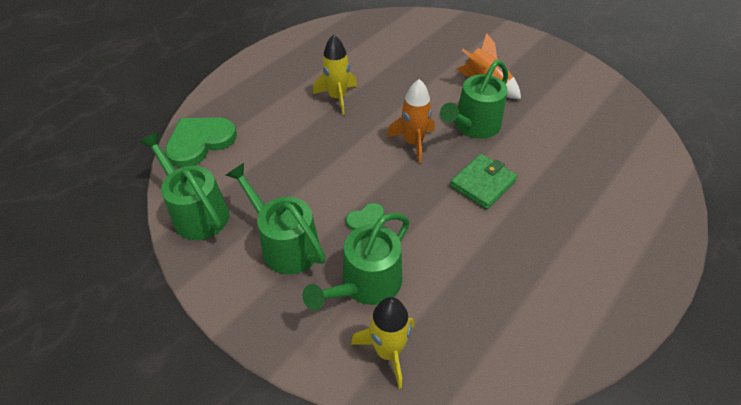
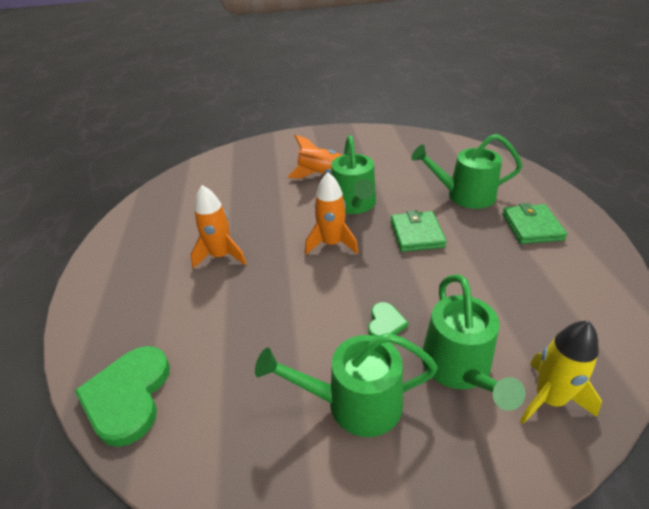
camera: 45 degrees left, 10 degrees down
green watering can [139,132,229,240] -> green watering can moved to [411,134,522,209]
yellow rocket [313,34,357,115] -> orange rocket [191,185,247,269]
none -> green wallet [502,203,567,244]

